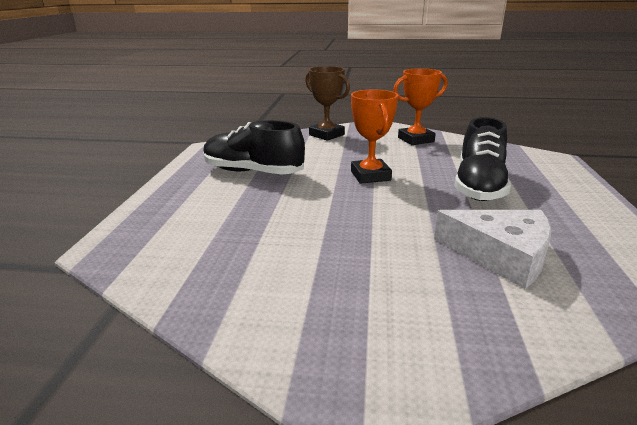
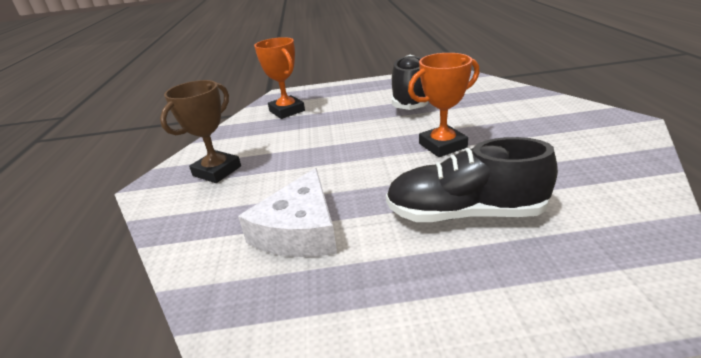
camera: 80 degrees right, 5 degrees up
brown trophy [305,66,350,141] -> brown trophy moved to [160,80,241,183]
orange trophy [393,68,448,145] -> orange trophy moved to [254,37,305,119]

